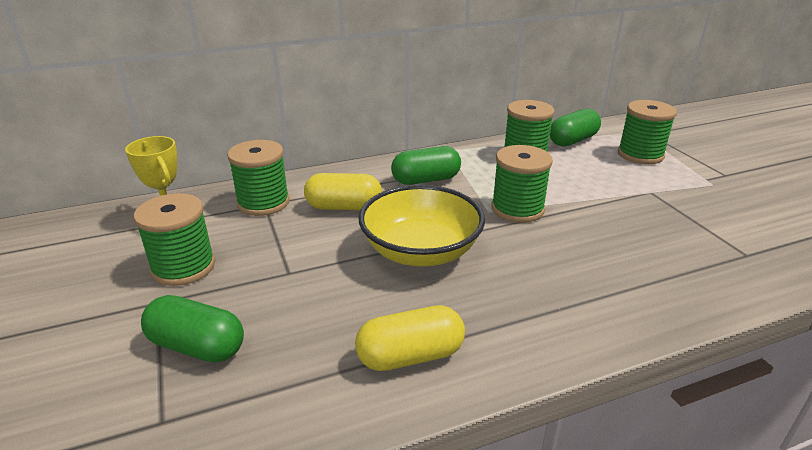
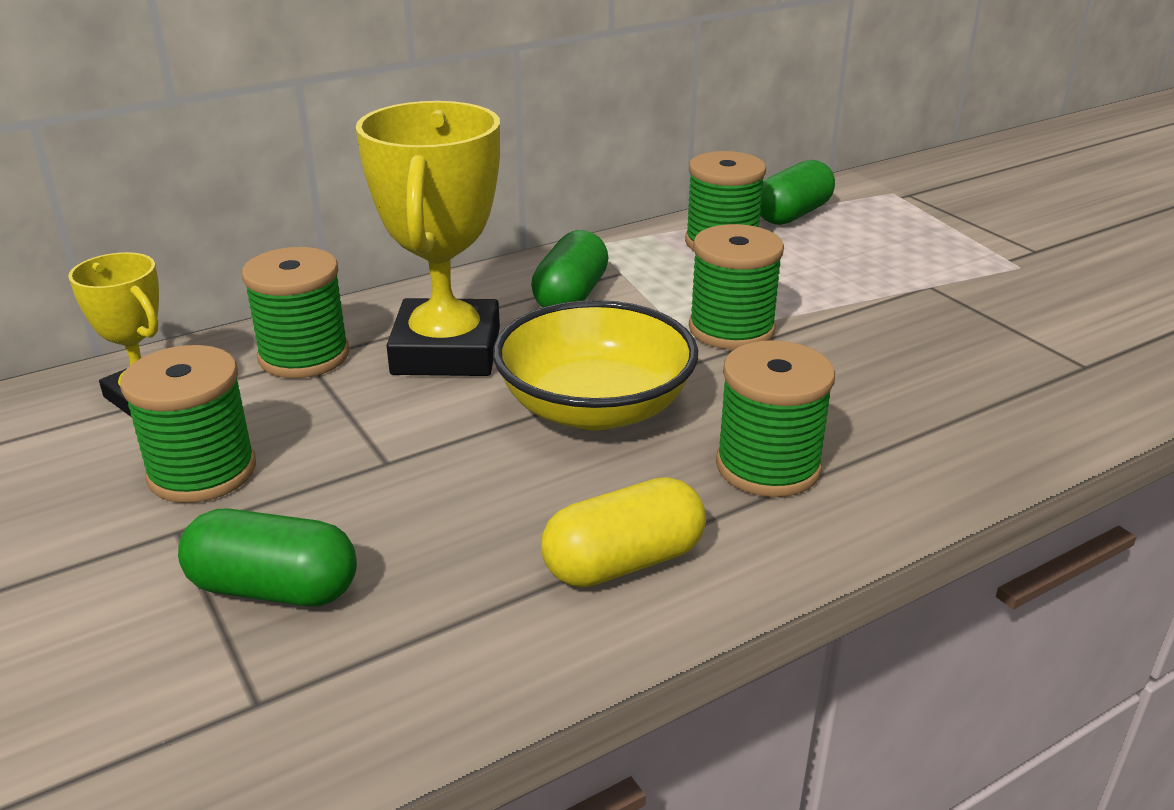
camera: 10 degrees left, 0 degrees up
yellow capsule [304,173,382,210] -> yellow trophy [356,101,500,376]
green capsule [391,146,461,185] -> green capsule turned 45 degrees counterclockwise [531,230,608,308]
green spool [618,100,677,164] -> green spool moved to [716,340,835,497]

